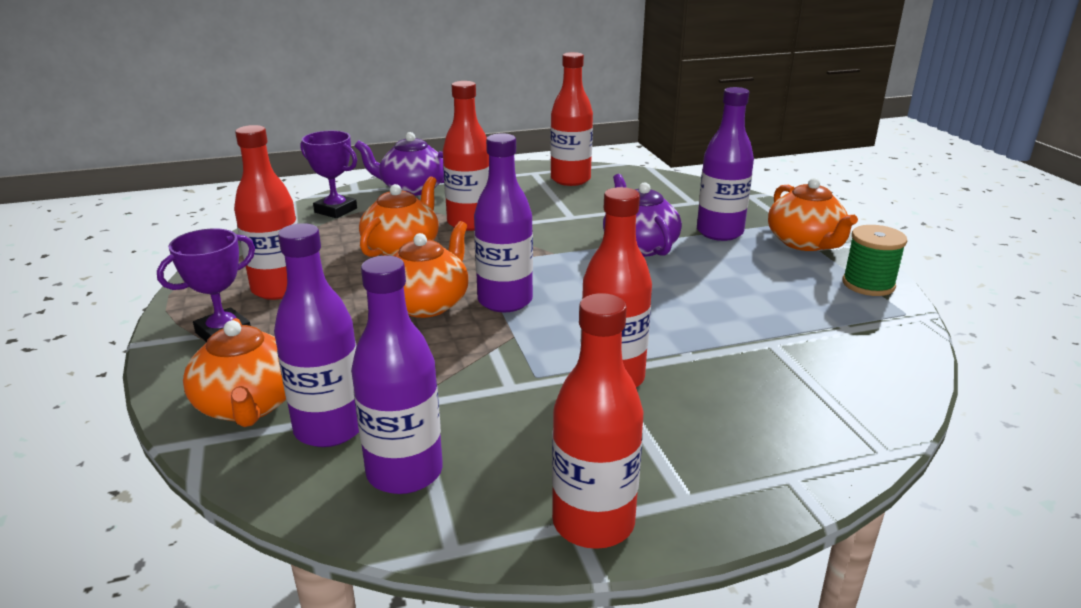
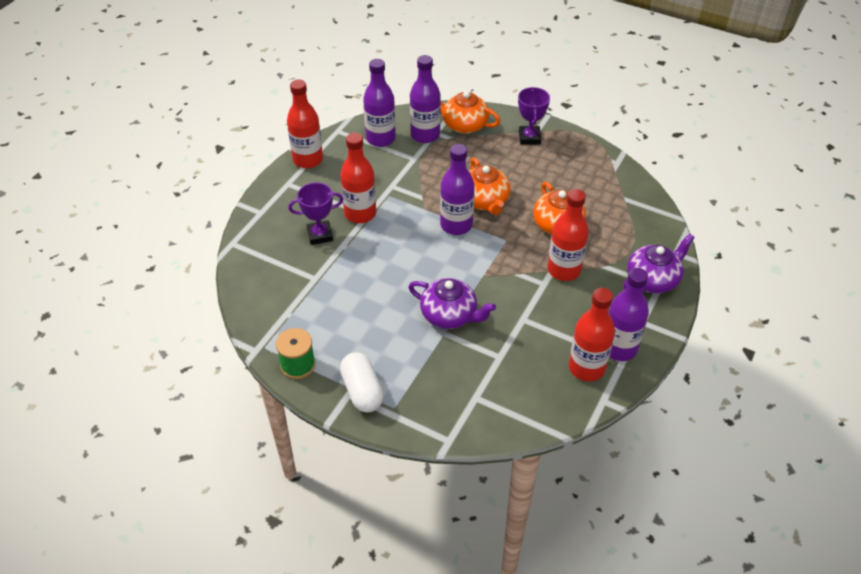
camera: 135 degrees right, 20 degrees up
red bottle [234,125,297,300] -> none
purple trophy [301,131,357,218] -> purple trophy moved to [288,182,344,245]
purple bottle [697,87,754,241] -> purple bottle moved to [609,268,649,361]
orange teapot [768,178,858,251] -> white capsule [340,352,384,412]

